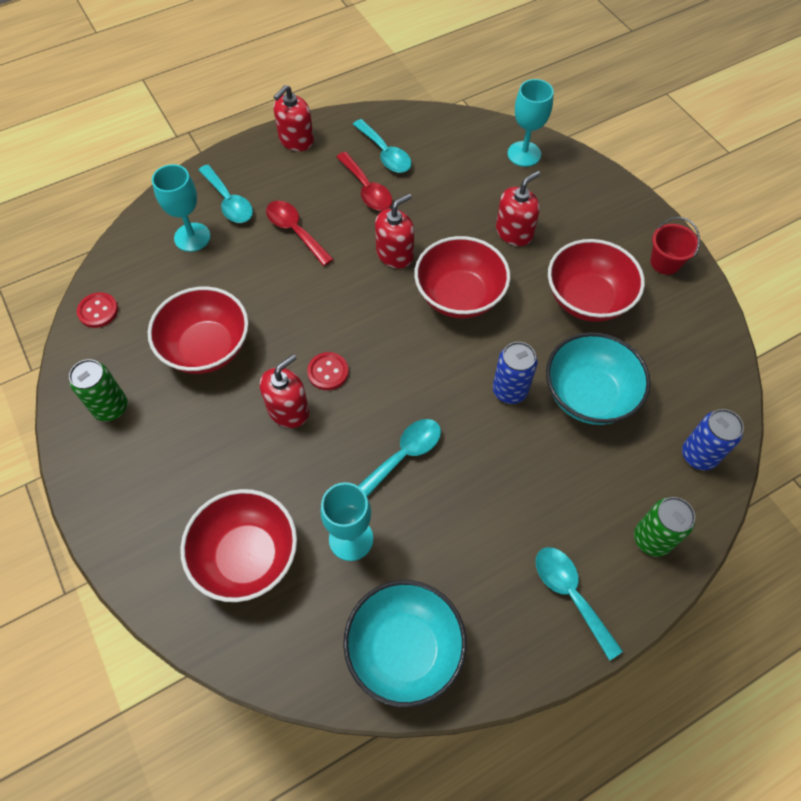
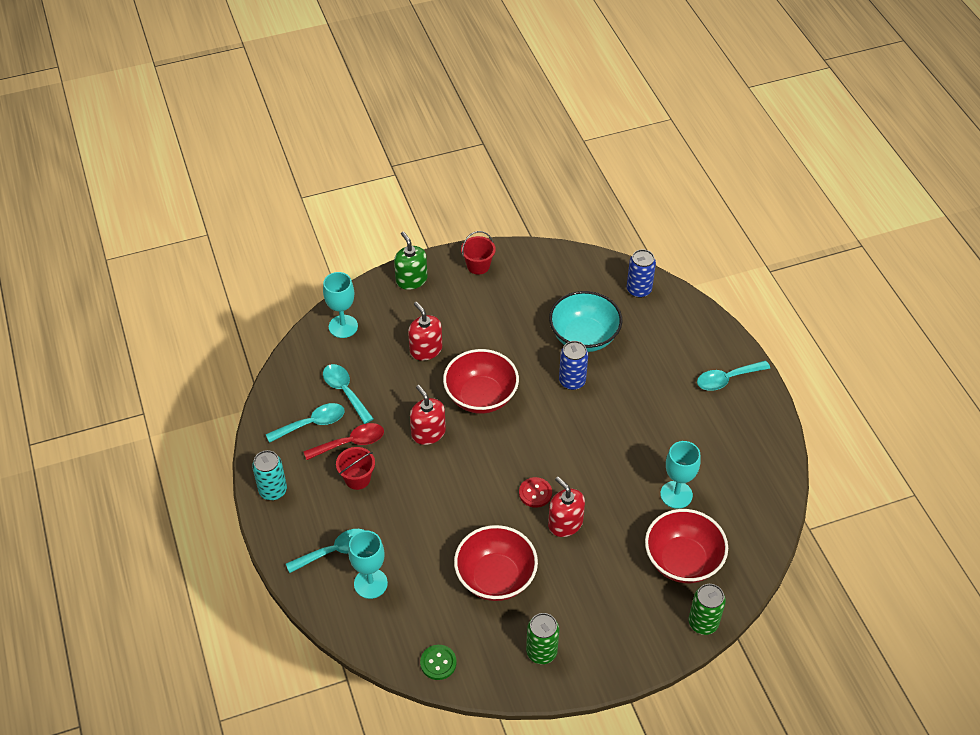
camera: 80 degrees left, 10 degrees down
red button [77,292,118,328] -> green button [420,645,457,680]
red spoon [266,201,333,266] -> none
red soap dispenser [273,85,314,151] -> turquoise can [252,450,287,500]
turquoise bowl [343,580,467,708] -> none
turquoise spoon [358,419,441,496] -> turquoise spoon moved to [323,364,374,424]
red bowl [548,239,645,322] -> none
green can [634,497,695,557] -> green can moved to [689,584,726,635]
none -> red bucket [336,447,375,490]
none -> green soap dispenser [394,231,428,290]

